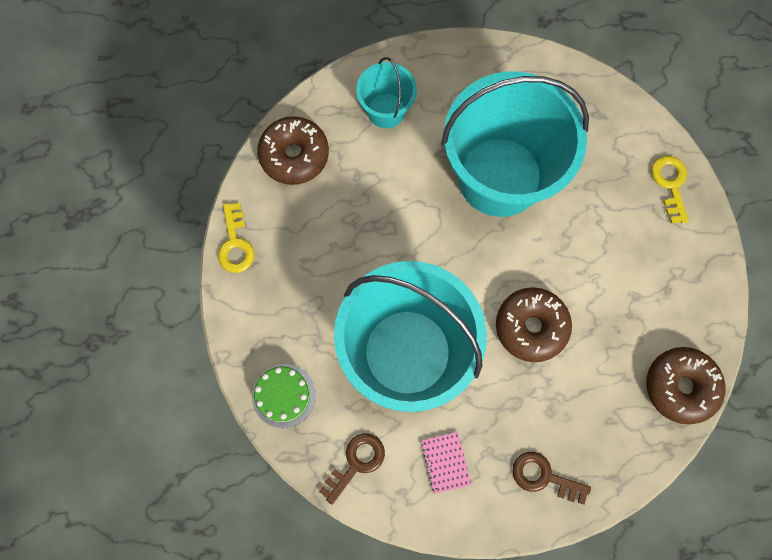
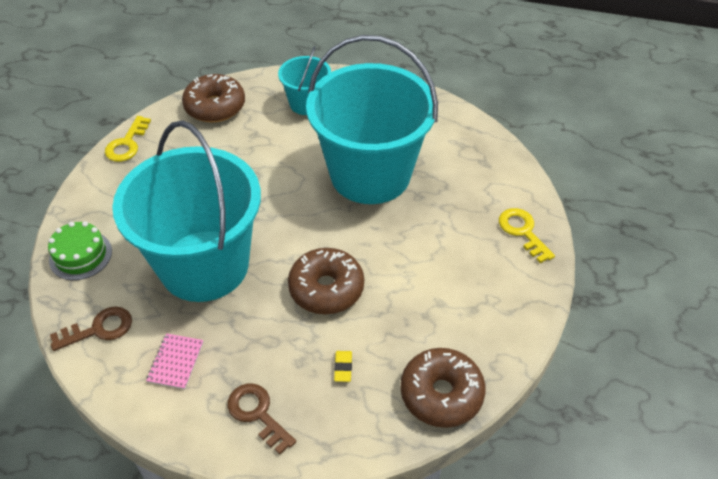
camera: 25 degrees right, 25 degrees down
yellow key [651,156,689,224] -> yellow key turned 45 degrees counterclockwise [499,208,555,263]
none -> yellow eraser [334,351,352,382]

